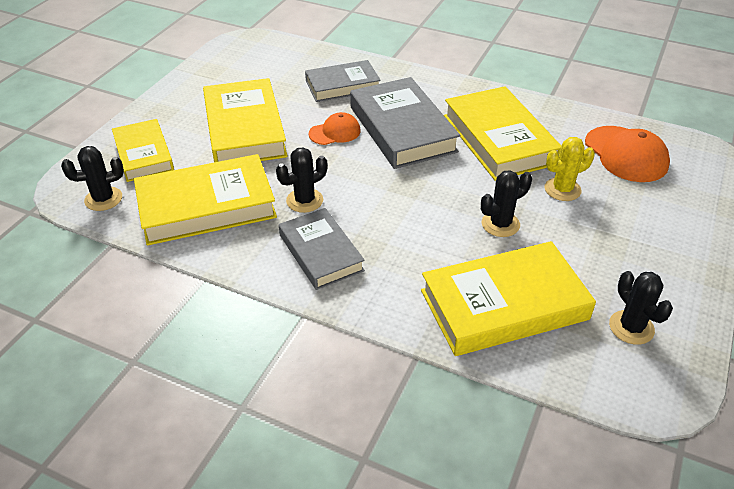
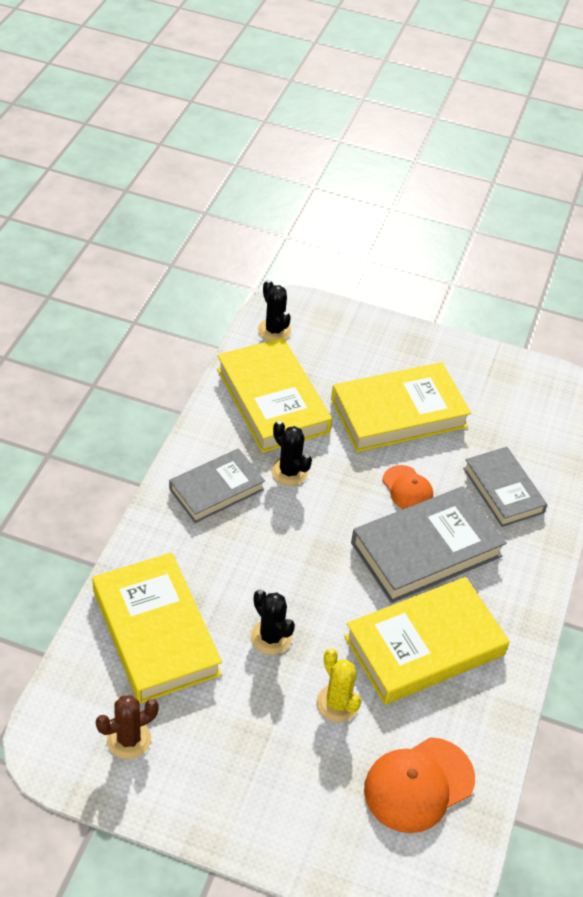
camera: 80 degrees right, 5 degrees up
yellow book [112,119,174,182] -> none
black cactus [609,271,673,345] -> brown cactus [96,695,159,759]

